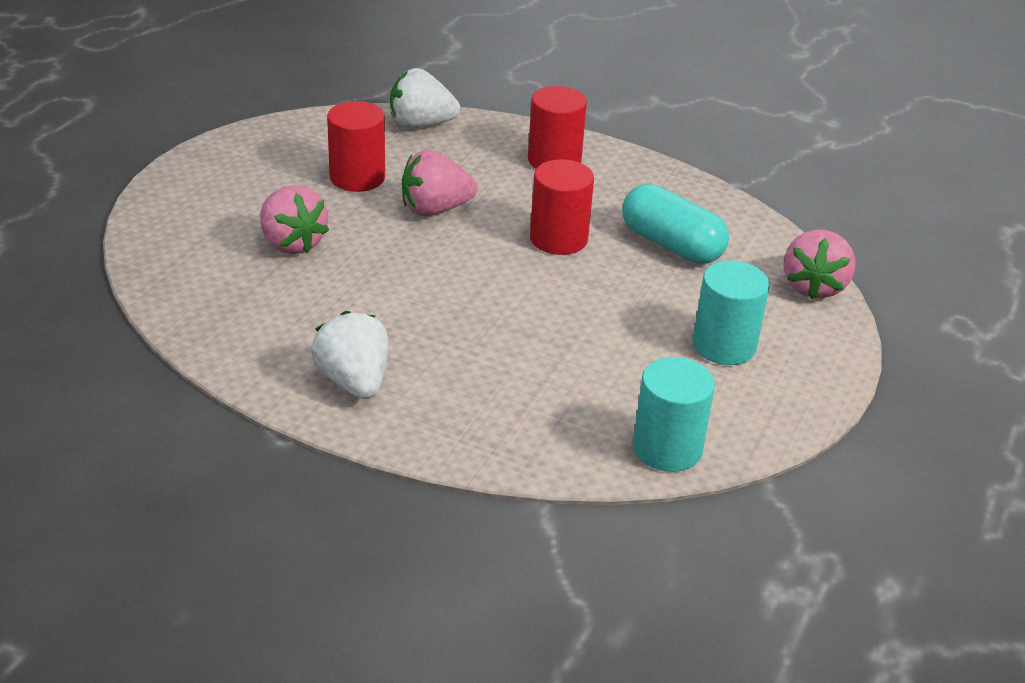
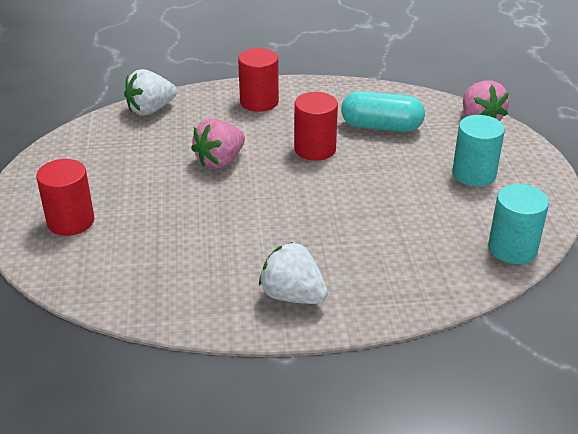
camera: 30 degrees left, 0 degrees up
pink strawberry [260,185,329,254] -> none
red cylinder [327,101,385,192] -> red cylinder moved to [36,159,95,236]

